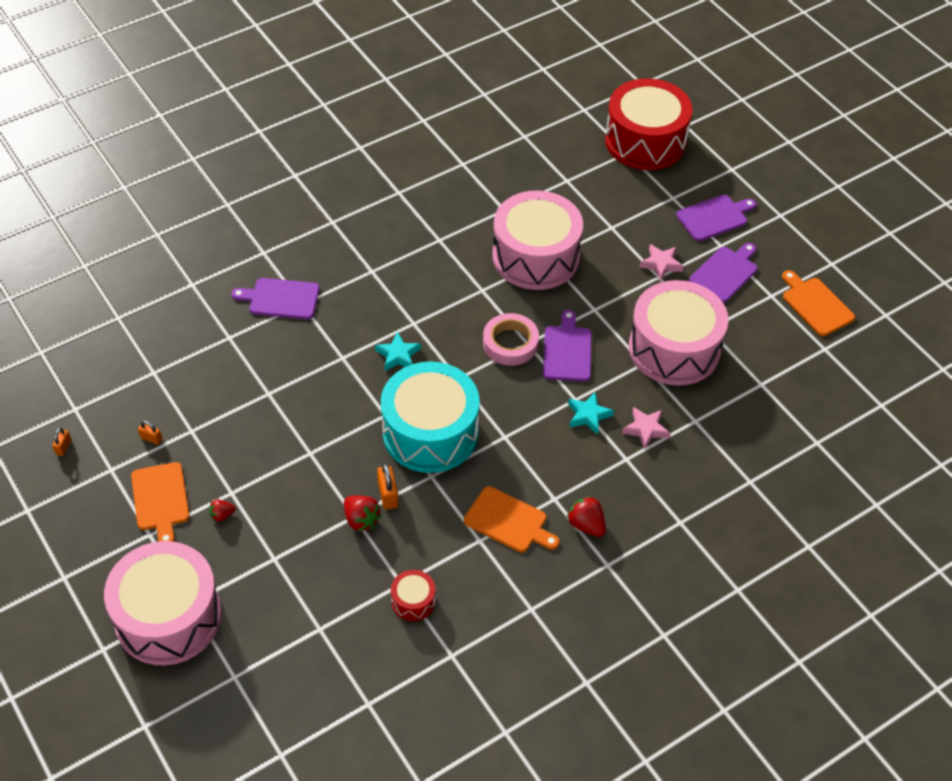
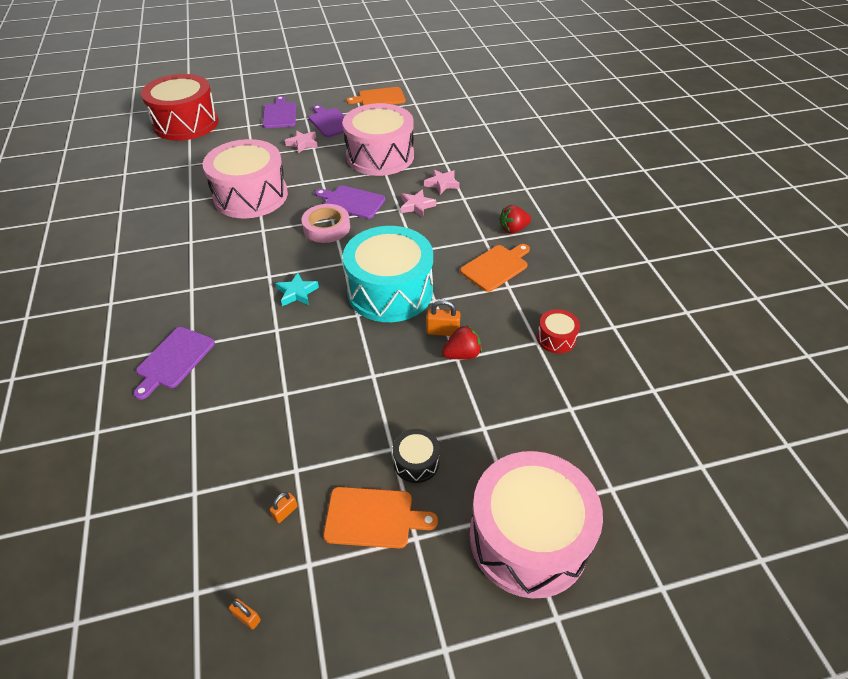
camera: 70 degrees left, 5 degrees down
red strawberry [209,499,236,522] -> black drum [393,429,440,483]
turquoise star [568,392,614,435] -> pink star [401,189,436,217]

